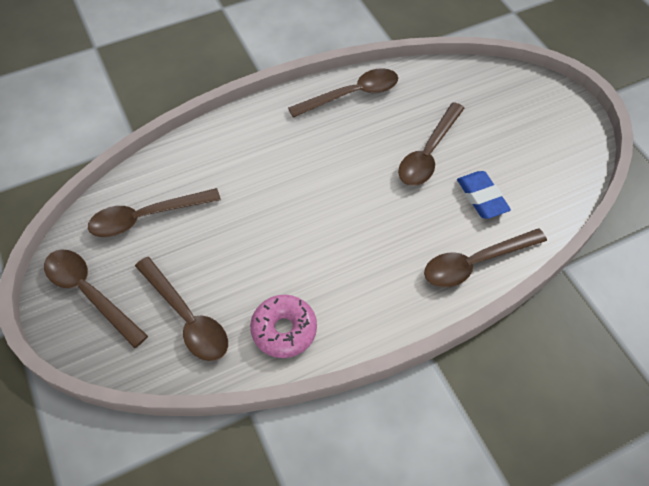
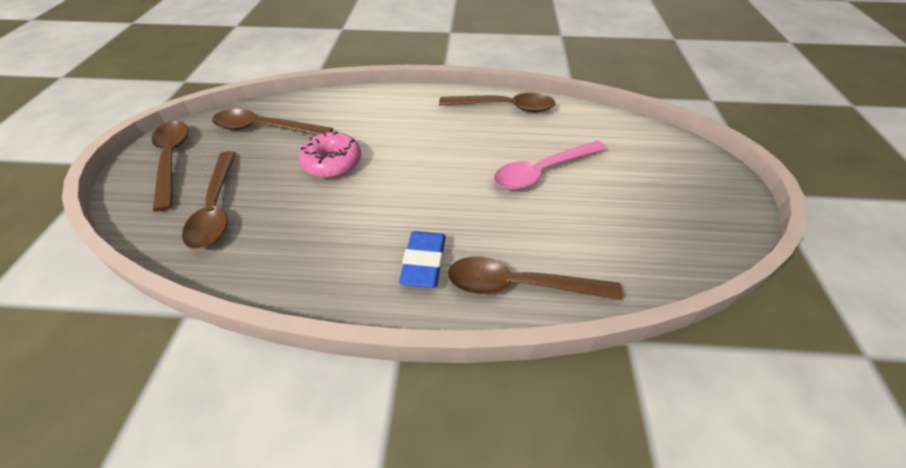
camera: 30 degrees right, 10 degrees down
pink donut [250,295,317,358] -> pink donut moved to [299,132,361,178]
brown spoon [398,102,465,186] -> pink spoon [494,140,606,190]
blue eraser [457,171,511,219] -> blue eraser moved to [399,231,446,288]

